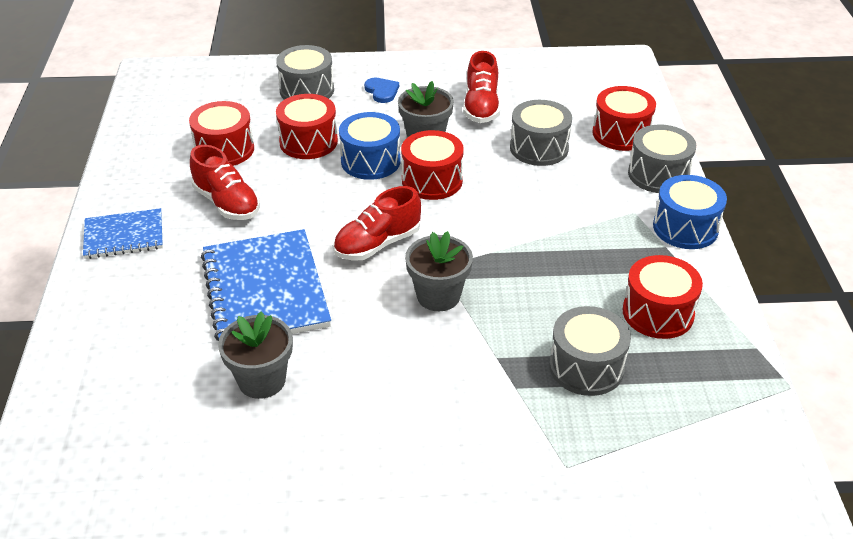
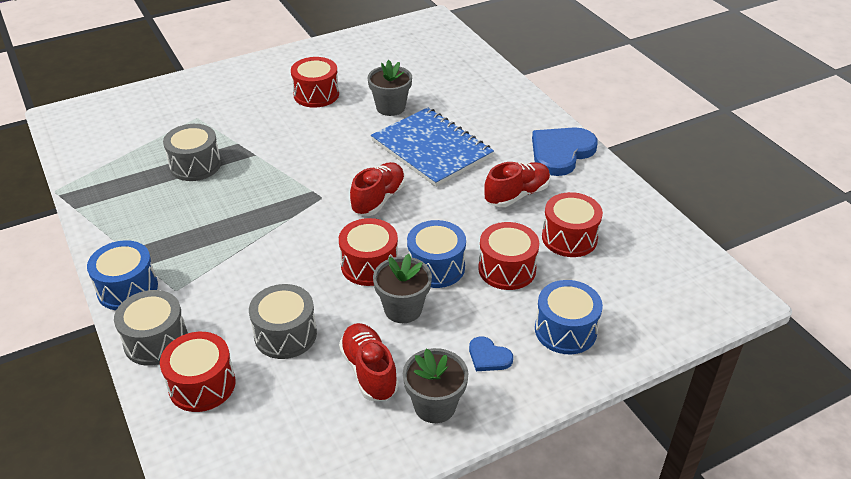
camera: 155 degrees right, 0 degrees up
blue notebook [83,208,163,259] -> blue heart [532,127,598,176]
red shoe [190,145,260,220] -> red shoe turned 120 degrees clockwise [484,162,550,207]
grey drum [276,45,334,100] -> blue drum [535,280,603,354]
grey flower pot [405,231,473,311] -> grey flower pot moved to [403,348,468,423]
red drum [623,255,703,339] -> red drum moved to [291,57,339,108]

